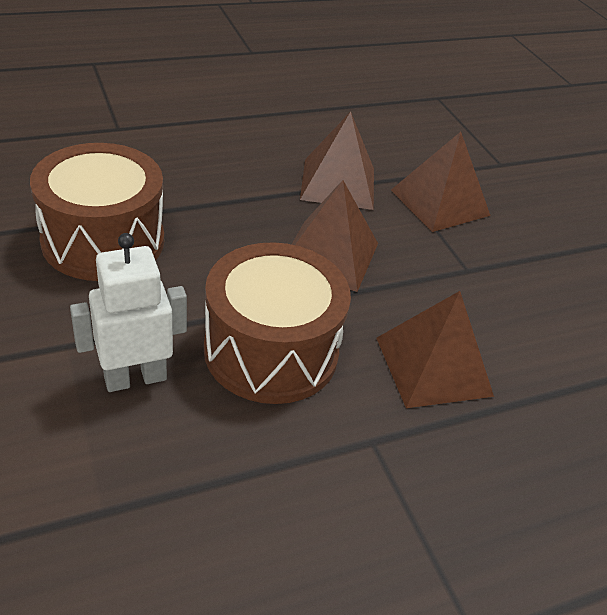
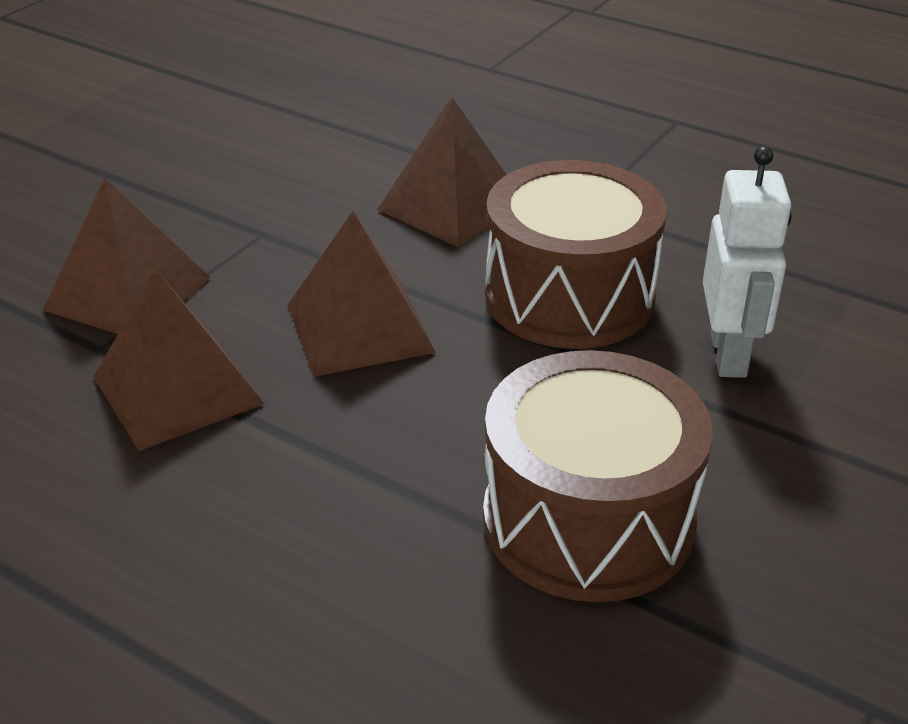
camera: 120 degrees left, 5 degrees down
white robot [70,233,187,392] -> white robot turned 120 degrees counterclockwise [703,146,792,378]

